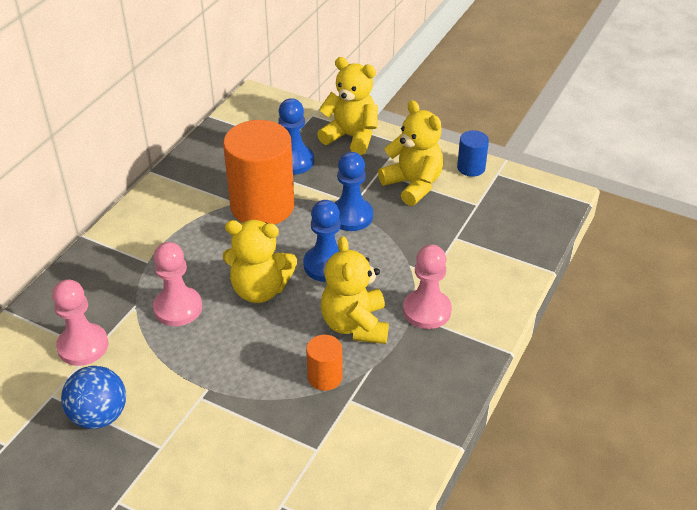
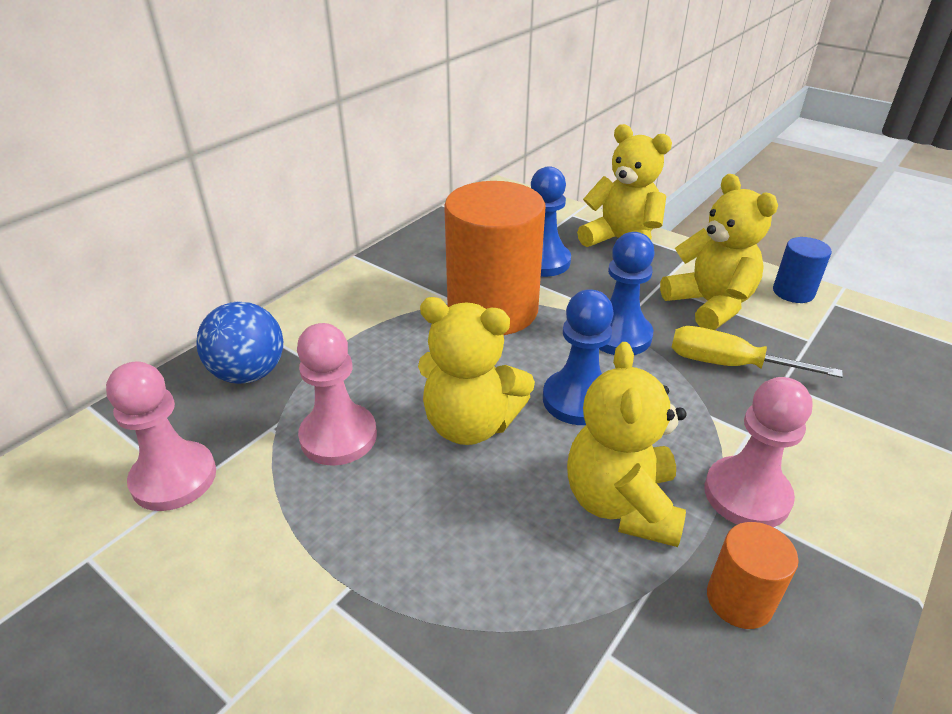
camera: 10 degrees right, 5 degrees down
blue ball [61,366,126,429] -> blue ball moved to [197,301,283,384]
orange cylinder [306,335,342,391] -> orange cylinder moved to [707,522,799,629]
none -> yellow screwdriver [671,326,843,378]

